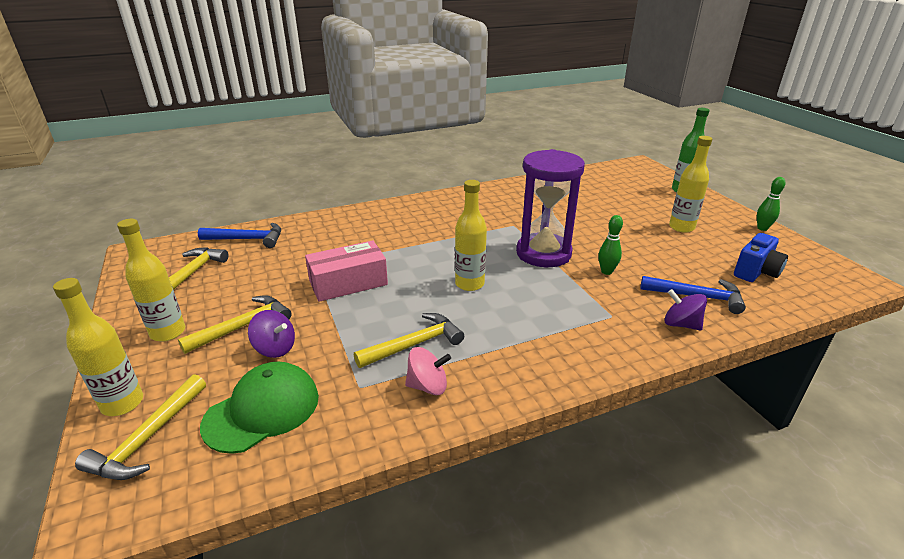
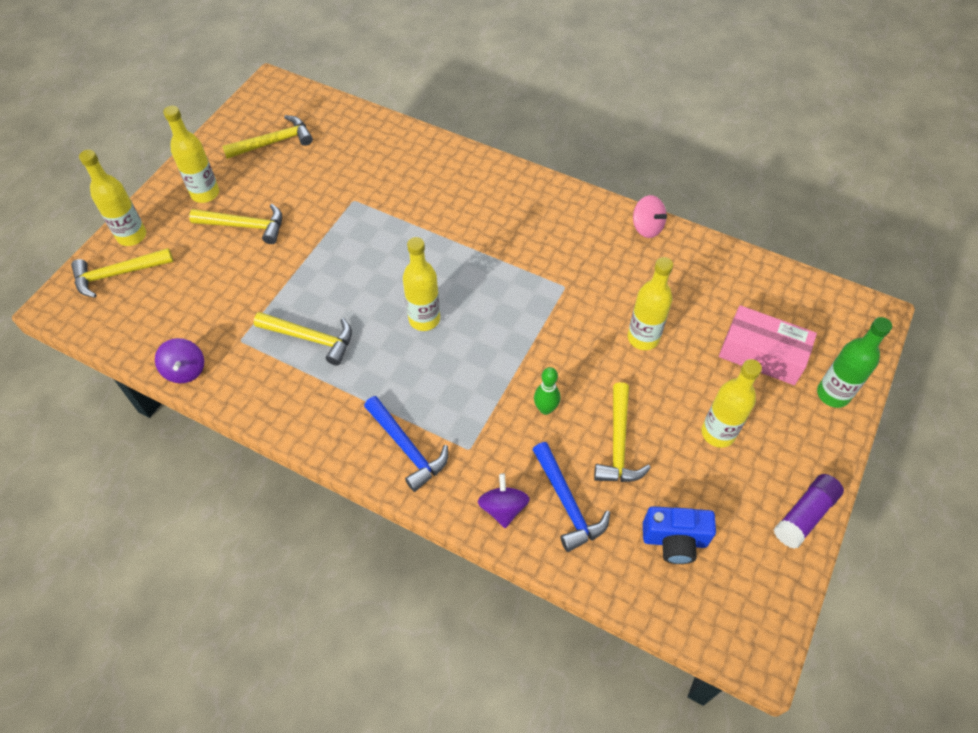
camera: 50 degrees right, 25 degrees up
blue hammer [198,223,281,248] -> blue hammer moved to [364,396,448,492]
green cap [200,362,319,454] -> none
purple spinning top [248,310,295,358] -> purple spinning top moved to [155,338,204,383]
pink box [305,240,388,302] -> pink box moved to [719,305,817,385]
pink spinning top [405,347,451,395] -> pink spinning top moved to [633,195,667,238]
purple hourglass [516,149,585,267] -> none
green bowling pin [757,177,785,231] -> purple glue stick [774,474,844,549]
none -> yellow hammer [594,382,651,482]
none -> yellow bottle [628,257,673,350]

